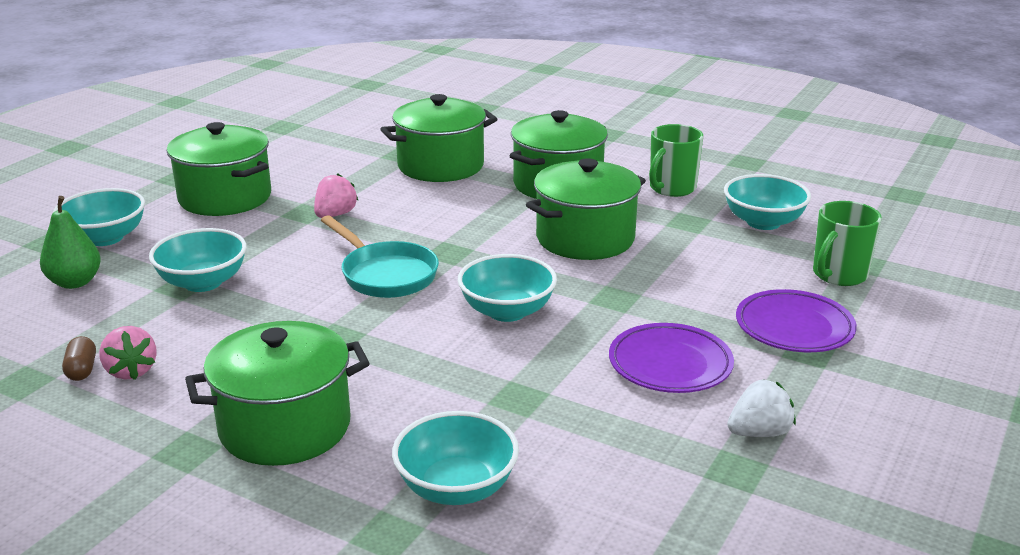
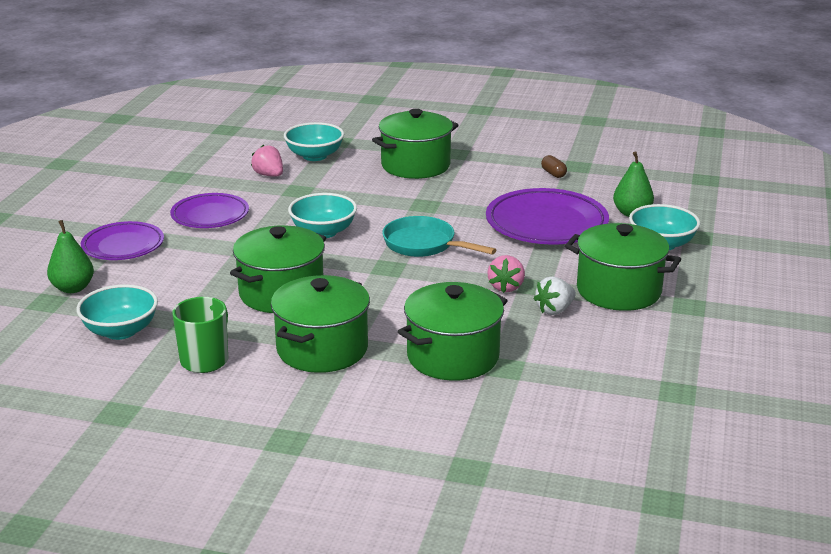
camera: 165 degrees right, 0 degrees up
pink strawberry [99,326,157,380] -> pink strawberry moved to [251,144,283,177]
turquoise bowl [149,228,247,292] -> purple plate [486,188,609,244]
white strawberry [727,380,796,437] -> white strawberry moved to [533,276,576,315]
green mug [813,201,882,286] -> green pear [47,220,94,293]

